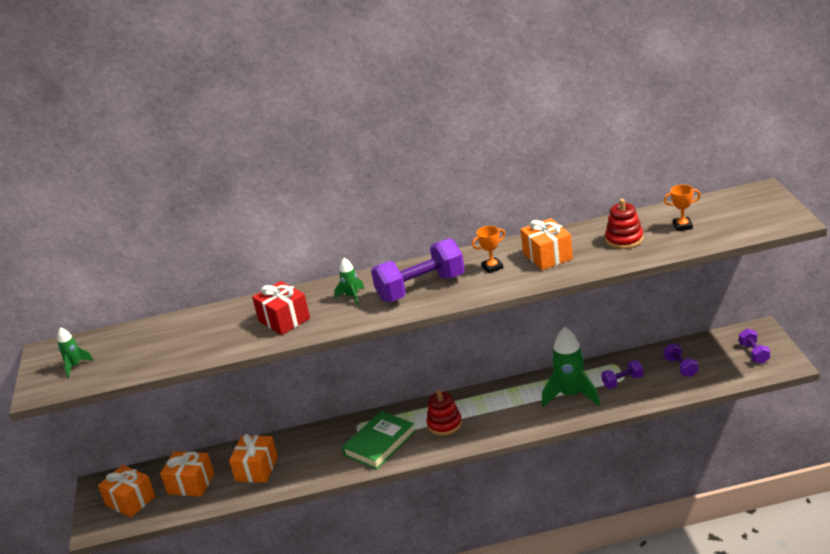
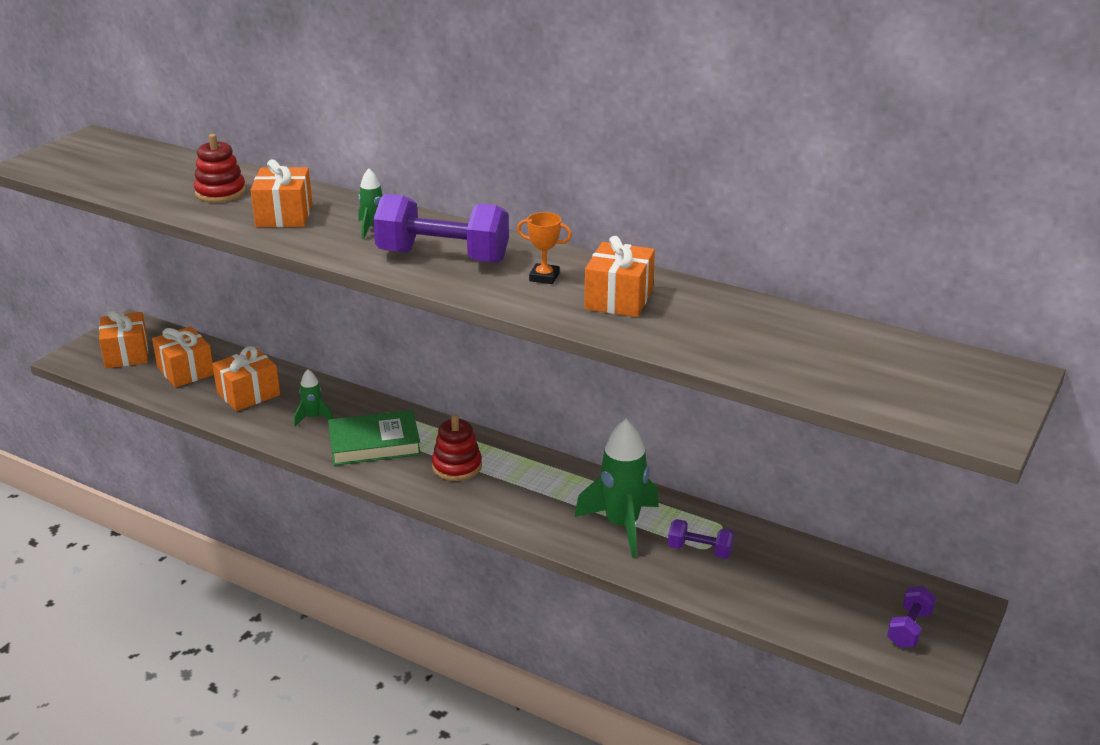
camera: 35 degrees right, 0 degrees up
green rocket [57,327,94,378] -> green rocket moved to [294,369,333,426]
red gift [252,281,310,335] -> orange gift [251,159,312,227]
red stacking toy [605,199,643,249] -> red stacking toy moved to [194,134,246,203]
orange trophy [664,185,701,231] -> none
purple dumbbell [664,343,698,377] -> none

